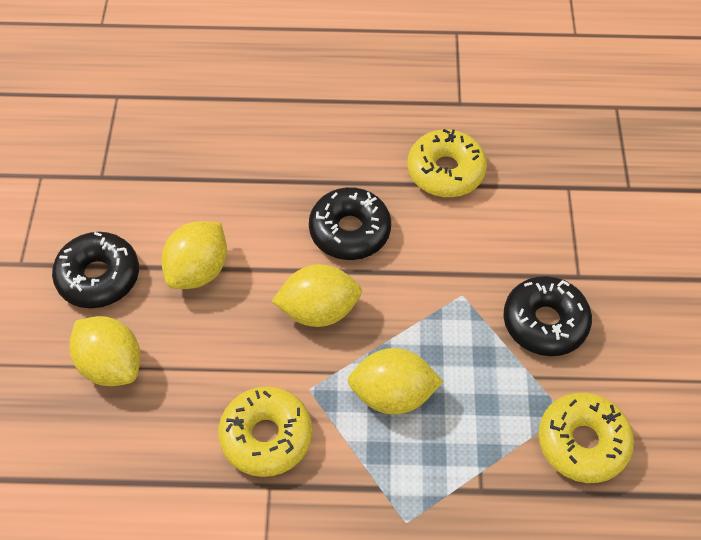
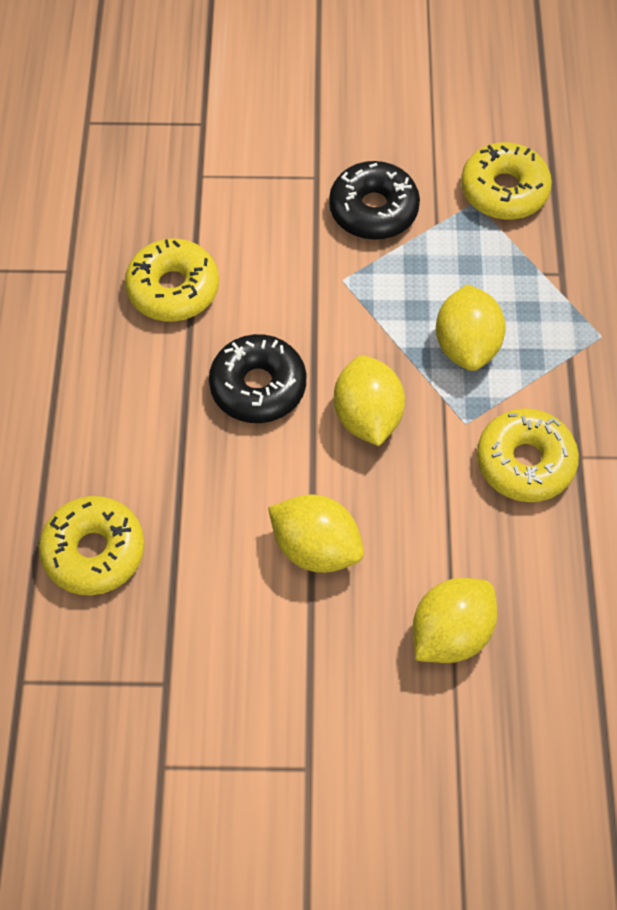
camera: 90 degrees left, 5 degrees up
black donut [52,232,139,308] -> none
none -> yellow donut [39,496,145,596]

